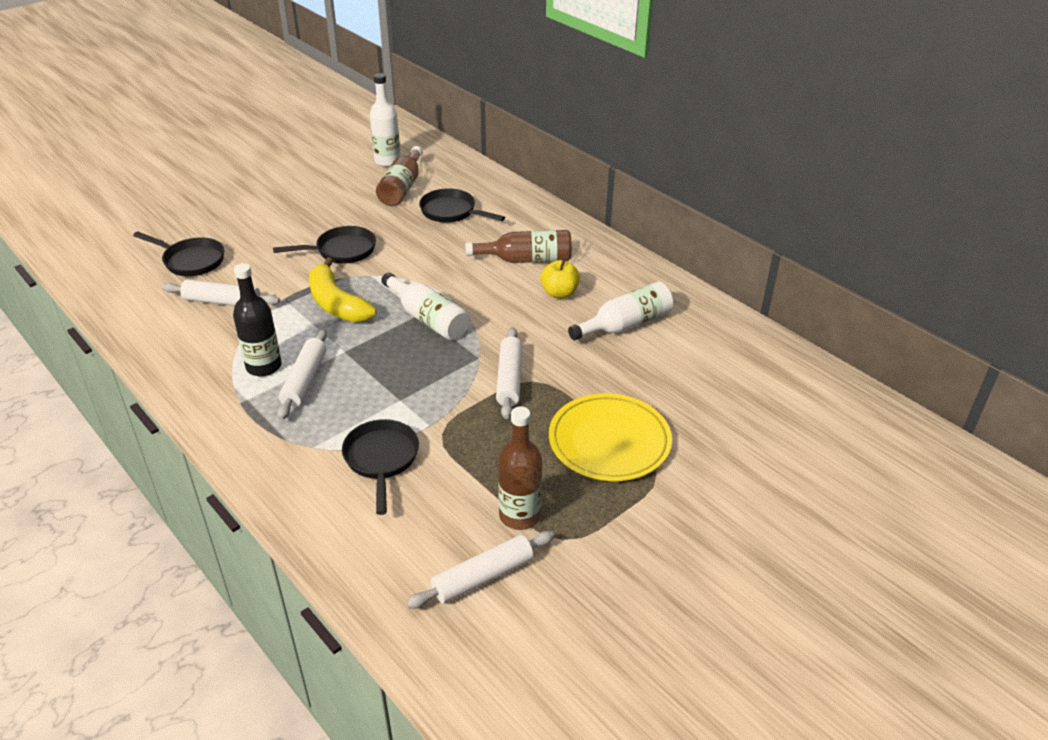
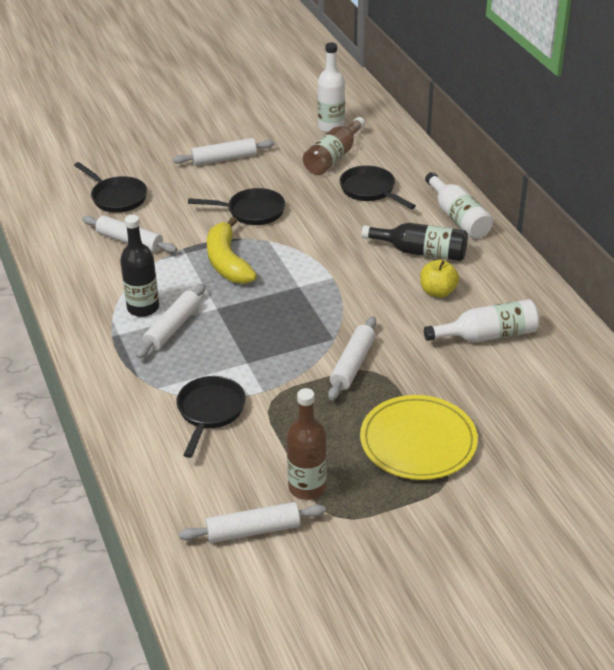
camera: 20 degrees right, 0 degrees up
white bottle [381,273,470,340] -> white bottle moved to [425,172,493,239]
brown bottle [465,230,572,263] -> black bottle [362,223,468,261]
none -> white rolling pin [173,138,274,166]

